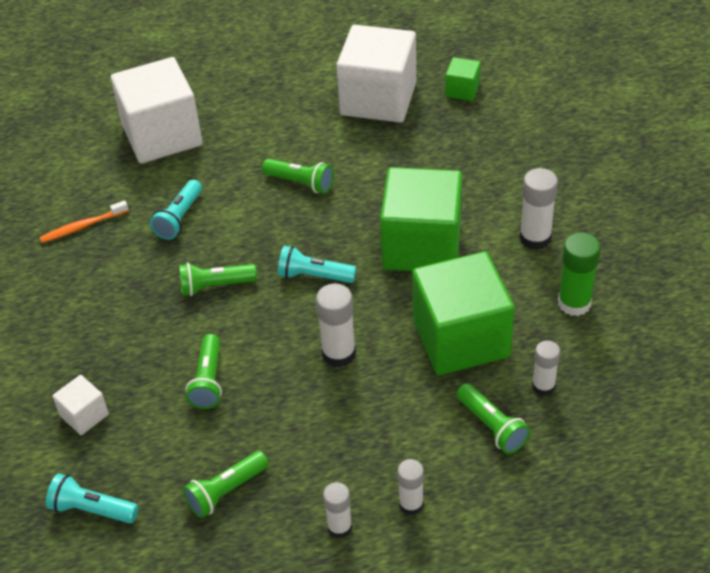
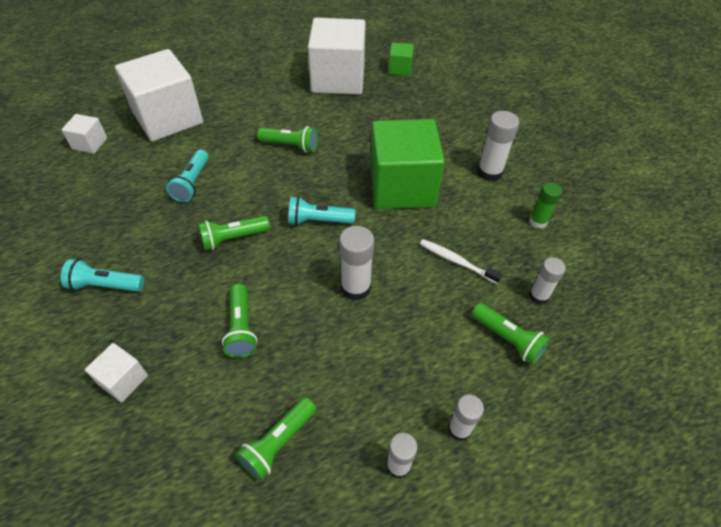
camera: 15 degrees left, 5 degrees up
orange toothbrush [39,200,129,243] -> none
turquoise flashlight [46,473,139,524] -> turquoise flashlight moved to [61,259,144,292]
green cube [412,251,515,375] -> white toothbrush [420,239,503,284]
green glue stick [558,233,600,316] -> green glue stick [529,182,562,228], size x0.66
none -> white cube [61,114,107,154]

